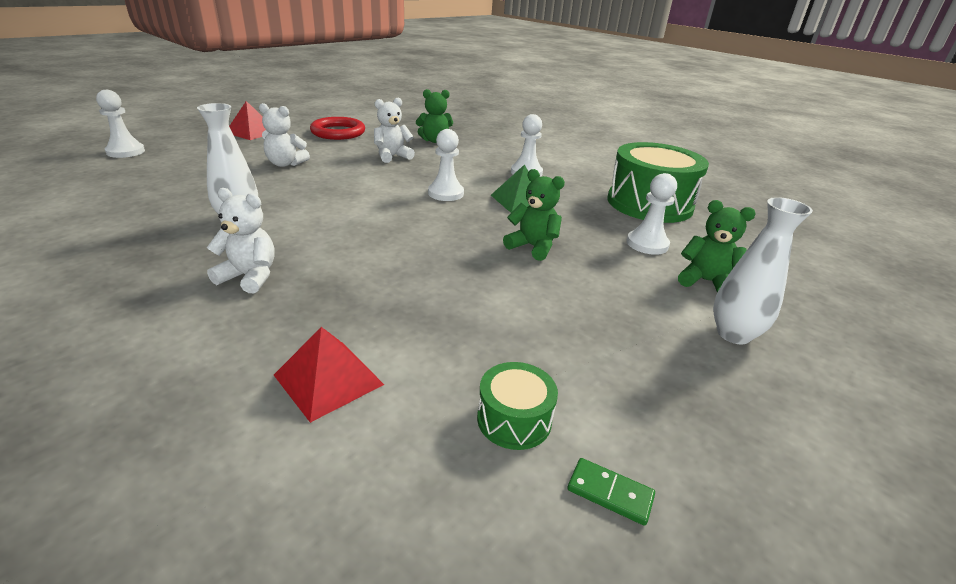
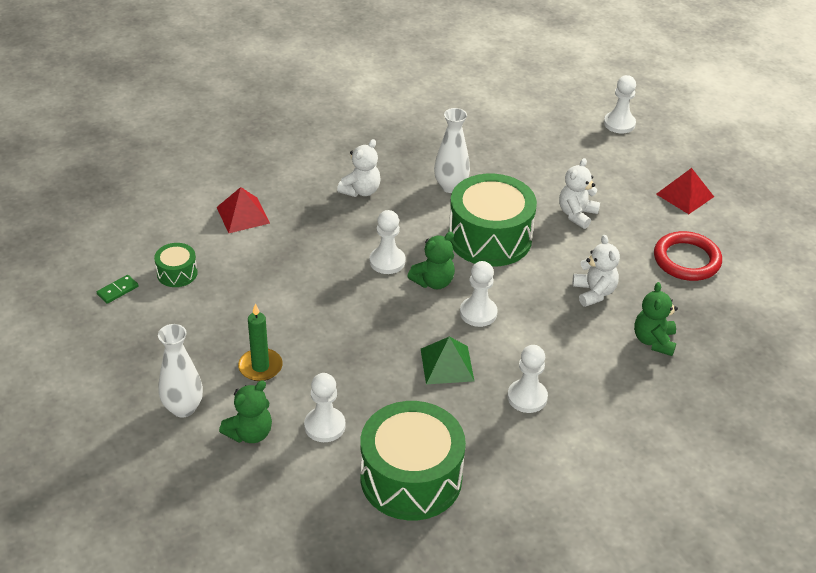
camera: 110 degrees right, 10 degrees up
green teddy bear [503,169,565,261] -> green teddy bear moved to [407,232,455,290]
none -> green candle [238,303,283,381]
none -> white pawn [370,210,406,274]
none -> green drum [449,174,537,267]

